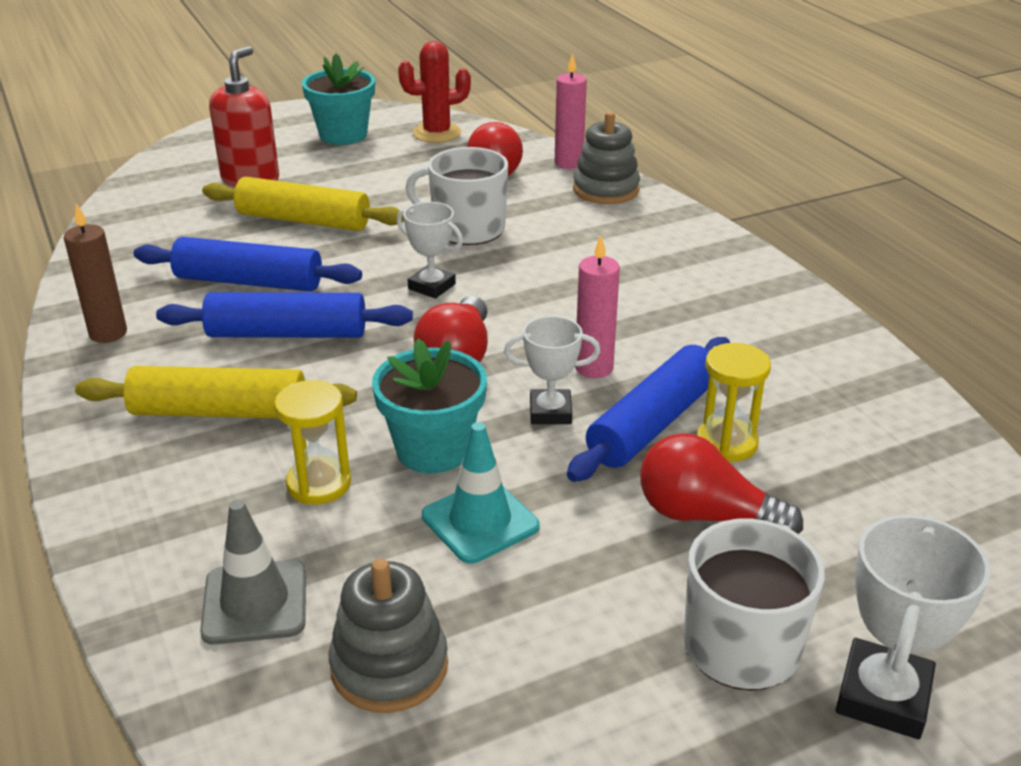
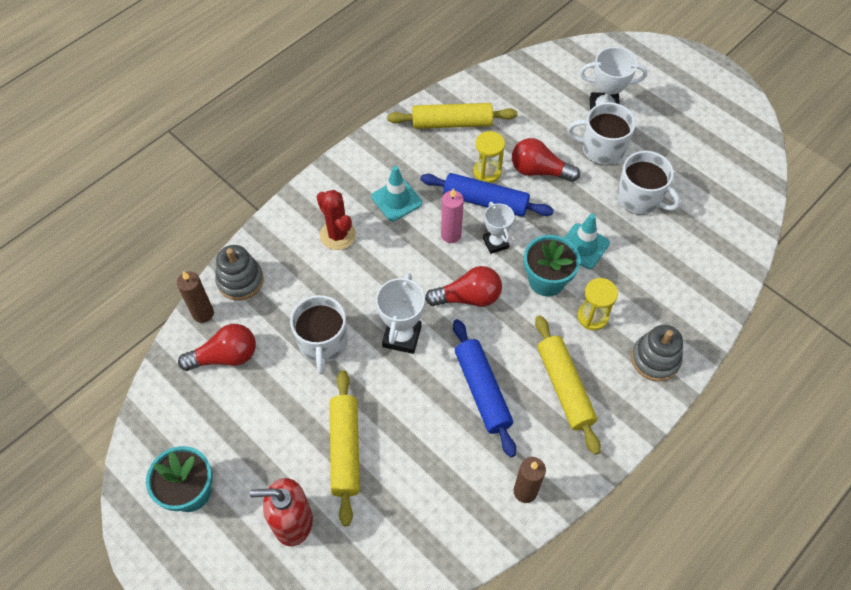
camera: 110 degrees left, 25 degrees up
blue rolling pin [134,237,362,292] -> none
grey traffic cone [200,500,306,645] -> none
grey stacking toy [329,559,448,713] -> grey stacking toy moved to [631,325,683,381]
white trophy [397,202,463,299] -> white trophy [376,273,425,354], size x1.50
red cactus [398,41,471,143] -> red cactus moved to [317,190,356,250]
pink candle [555,53,587,169] -> brown candle [177,271,214,323]
red light bulb [640,433,803,534] -> red light bulb turned 105 degrees clockwise [512,138,580,182]
none -> turquoise traffic cone [372,166,422,221]
none -> yellow rolling pin [387,103,518,129]
none -> white mug [617,151,681,215]

